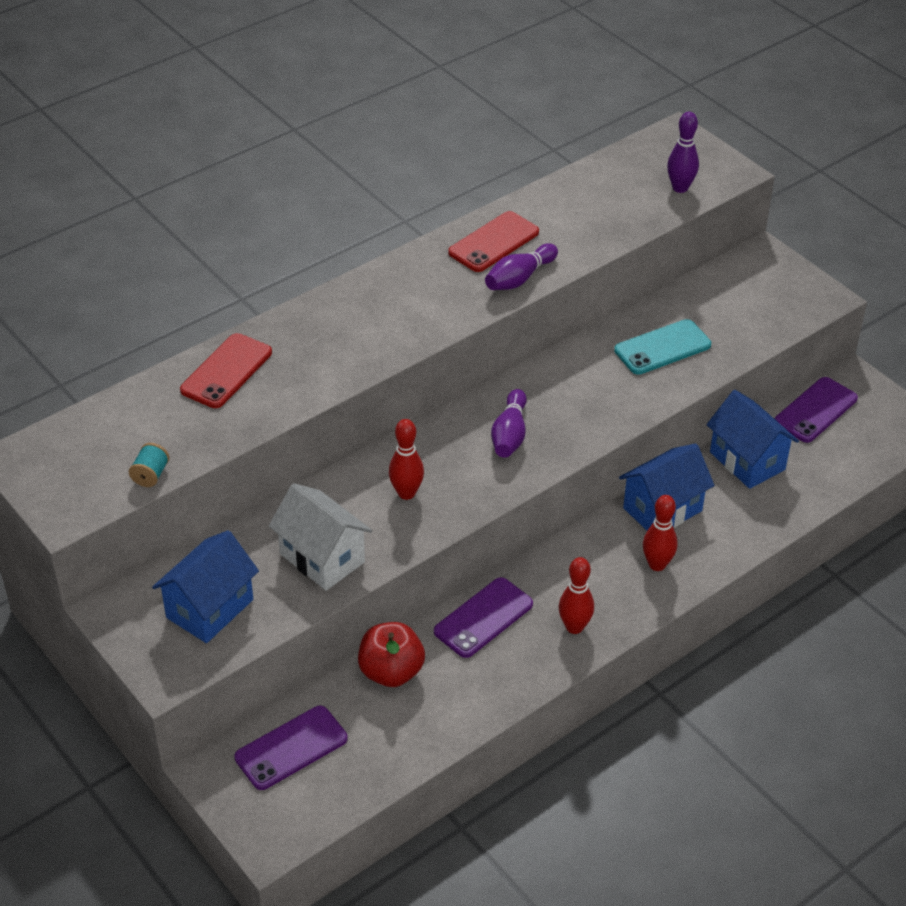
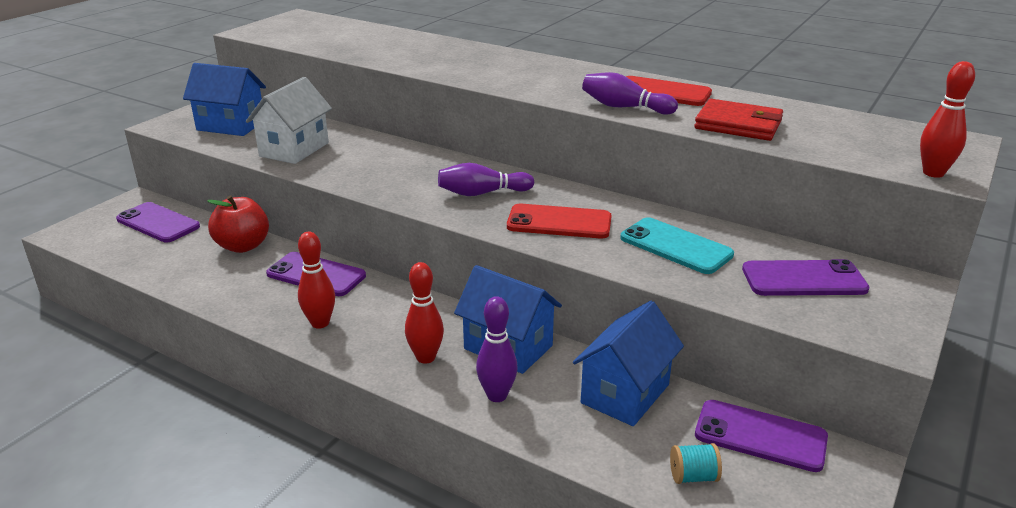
camera: 70 degrees right, 15 degrees down
turquoise spool [129,443,170,487] -> turquoise spool moved to [670,443,722,484]
red phone [180,333,272,408] -> red phone moved to [507,204,612,239]
red bowling pin [389,419,424,500] -> red bowling pin moved to [920,61,975,178]
purple bowling pin [667,112,699,193] -> purple bowling pin moved to [476,296,518,402]
none -> red wallet [694,99,783,141]
none -> purple phone [742,259,869,296]

